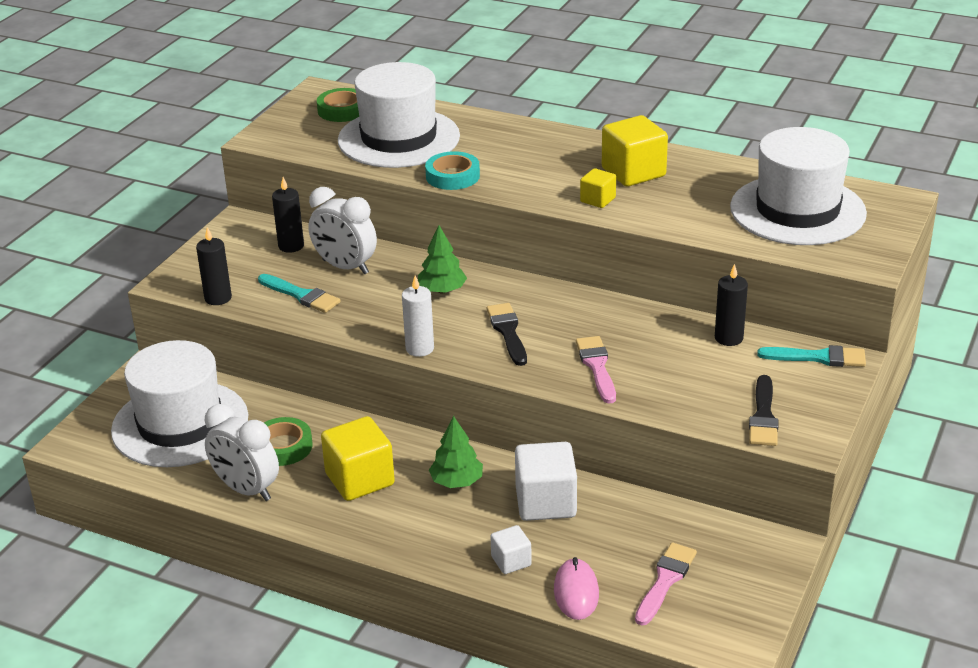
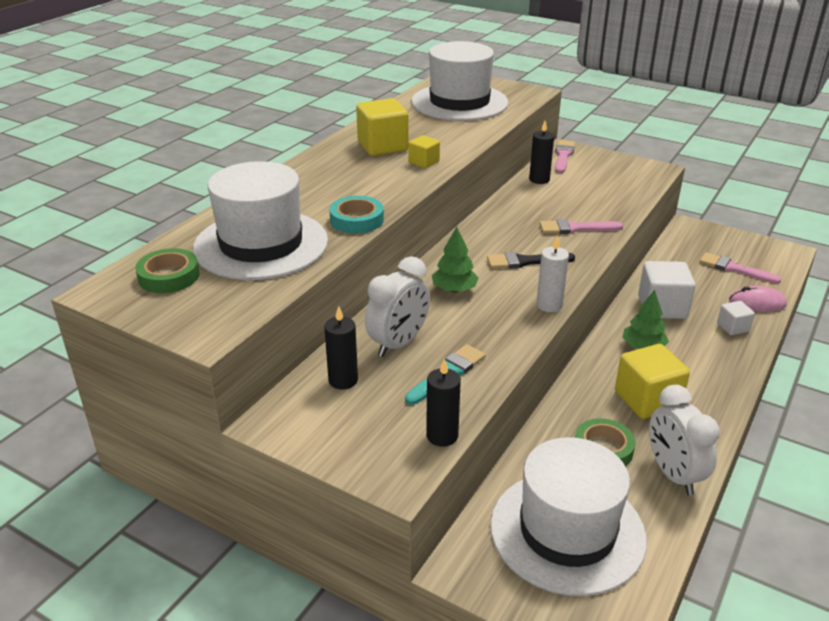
camera: 85 degrees left, 0 degrees up
white clock [205,404,279,501] -> white clock turned 120 degrees clockwise [649,385,720,495]
black brush [749,375,778,446] -> none
turquoise brush [757,345,866,367] -> pink brush [555,140,575,173]

